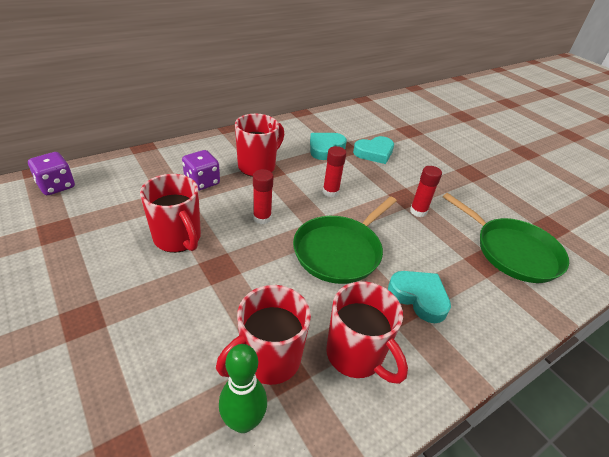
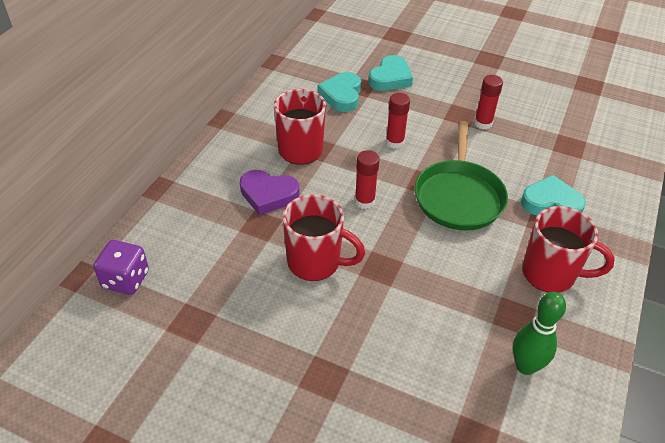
camera: 30 degrees left, 5 degrees up
purple dice [182,150,220,191] -> purple heart [240,170,299,215]
red mug [216,285,311,385] -> none
green pan [443,193,569,283] -> none

